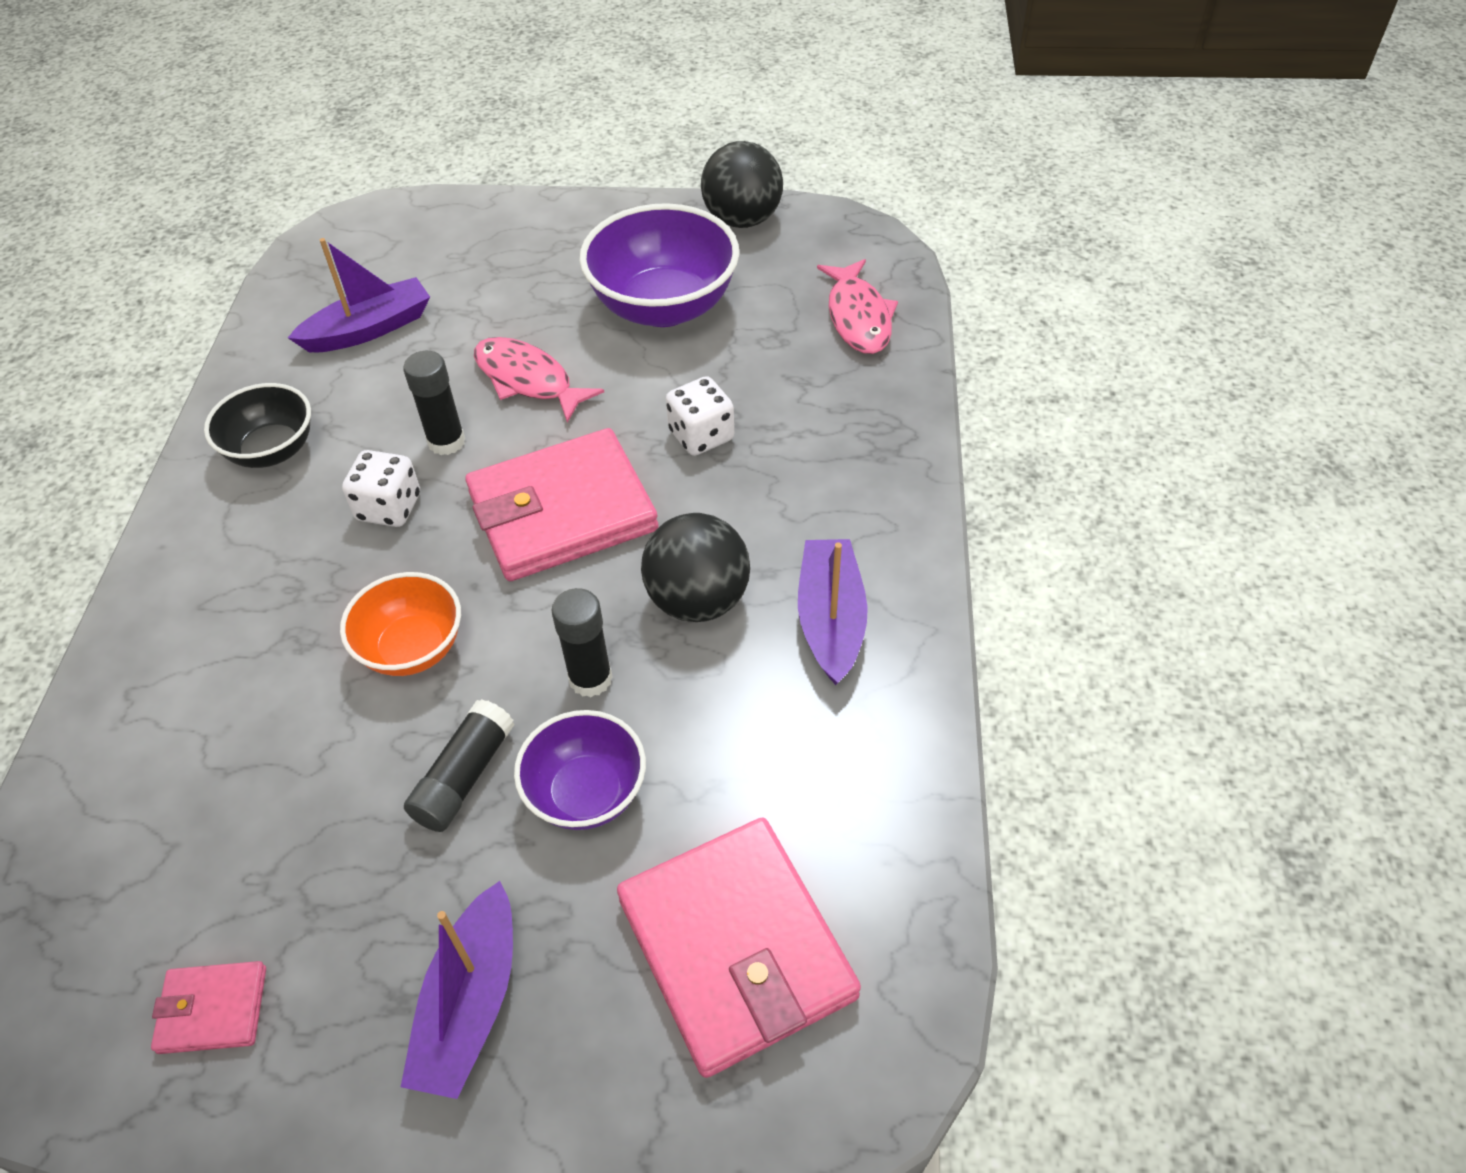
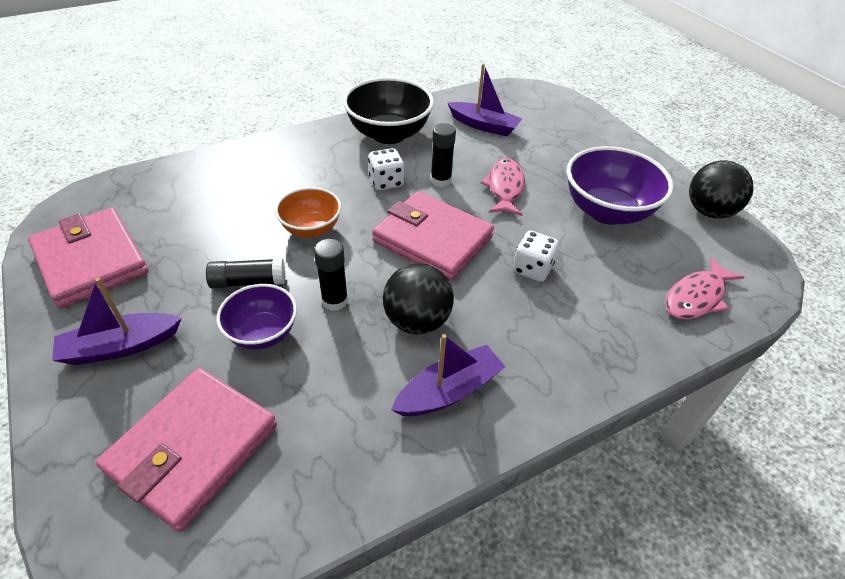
camera: 55 degrees right, 5 degrees down
pink wallet [151,961,266,1054] -> pink wallet [28,208,148,308], size x2.17
black bowl [204,383,311,468] -> black bowl [343,77,434,144], size x1.65

